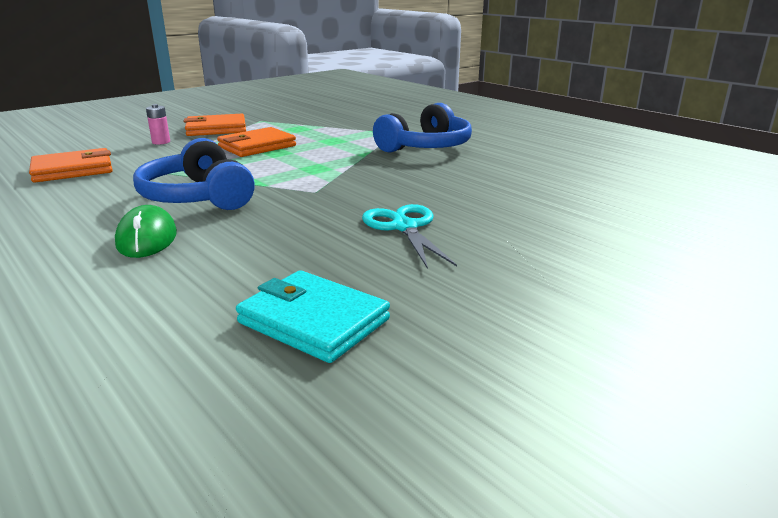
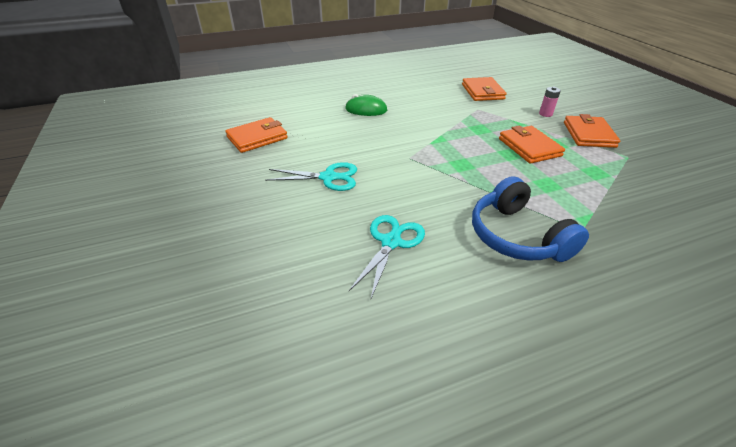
camera: 110 degrees right, 15 degrees up
blue headphones [133,138,255,210] -> none
turquoise wallet [236,270,390,363] -> orange wallet [225,117,288,153]
none -> turquoise scissors [349,215,425,299]

